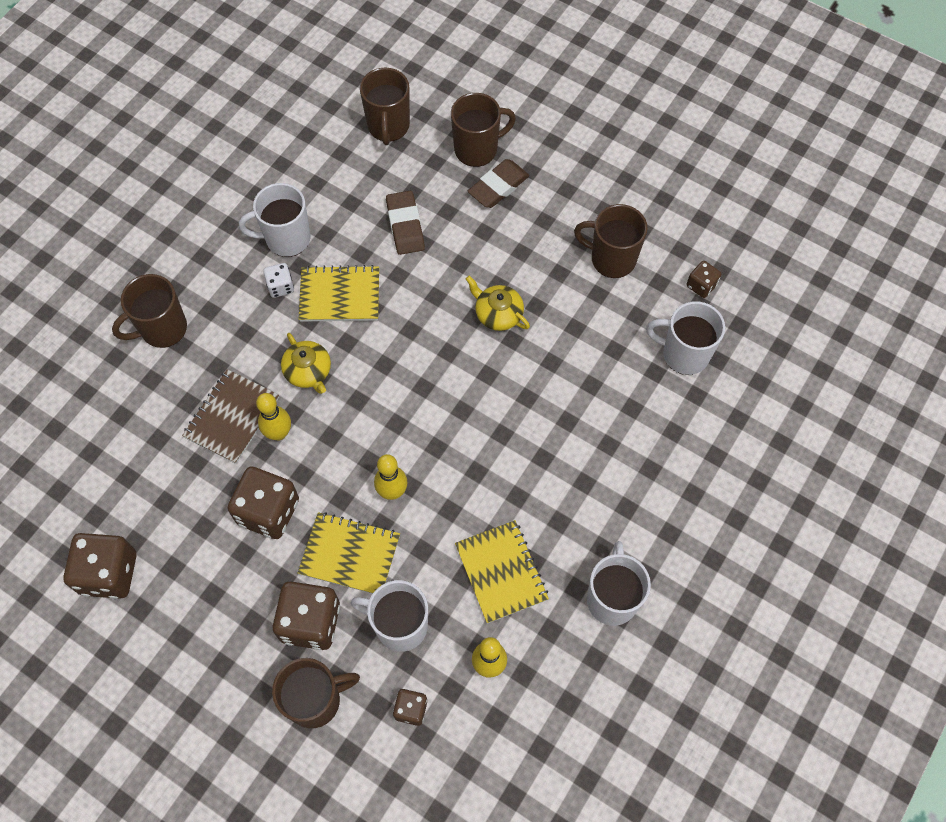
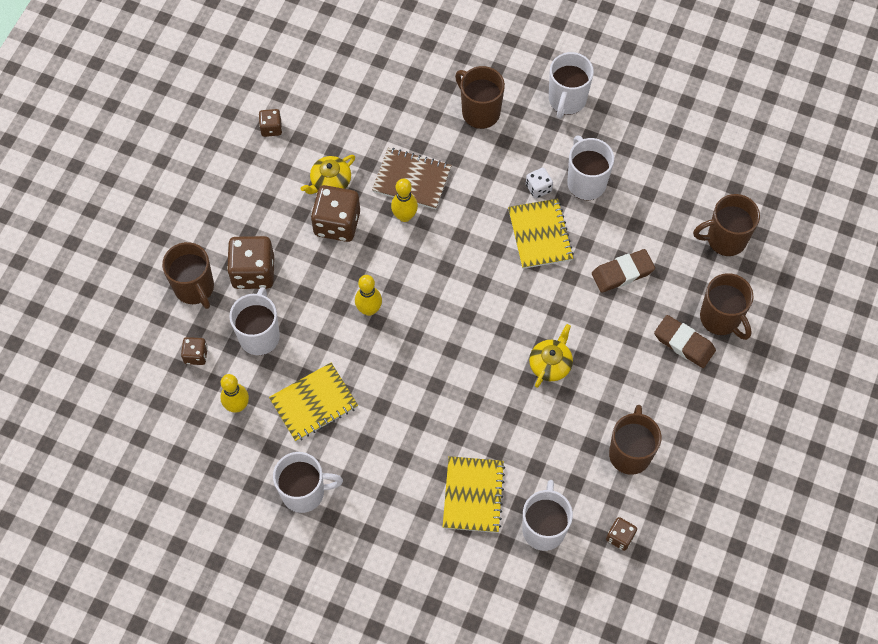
camera: 80 degrees right, 0 degrees up
brown dice [63,533,136,599] -> brown dice [259,109,282,137], size x0.52
yellow teapot [281,333,331,394] -> yellow teapot moved to [301,155,355,194]
yellow notebook [298,512,400,594] -> yellow notebook moved to [443,456,505,533]
none -> white mug [549,52,594,119]

